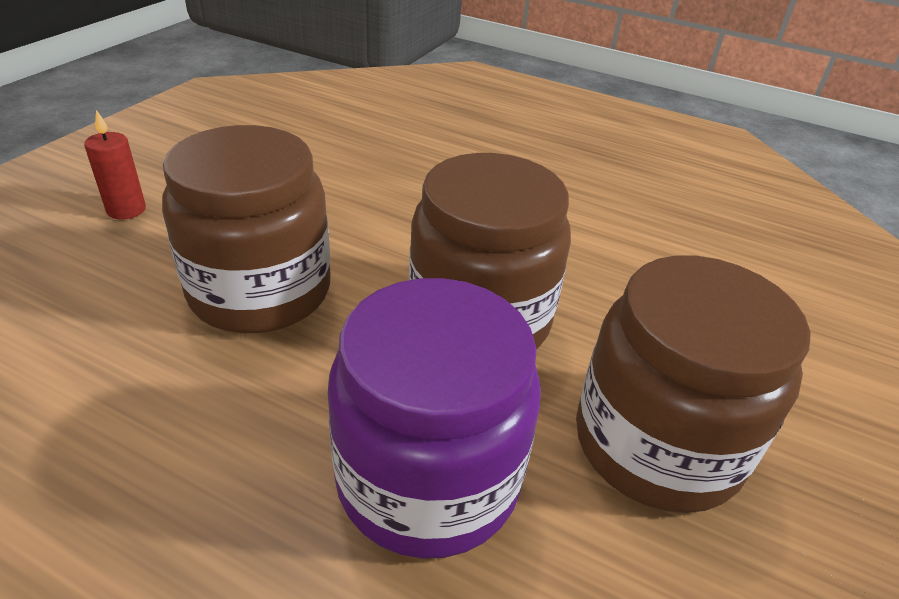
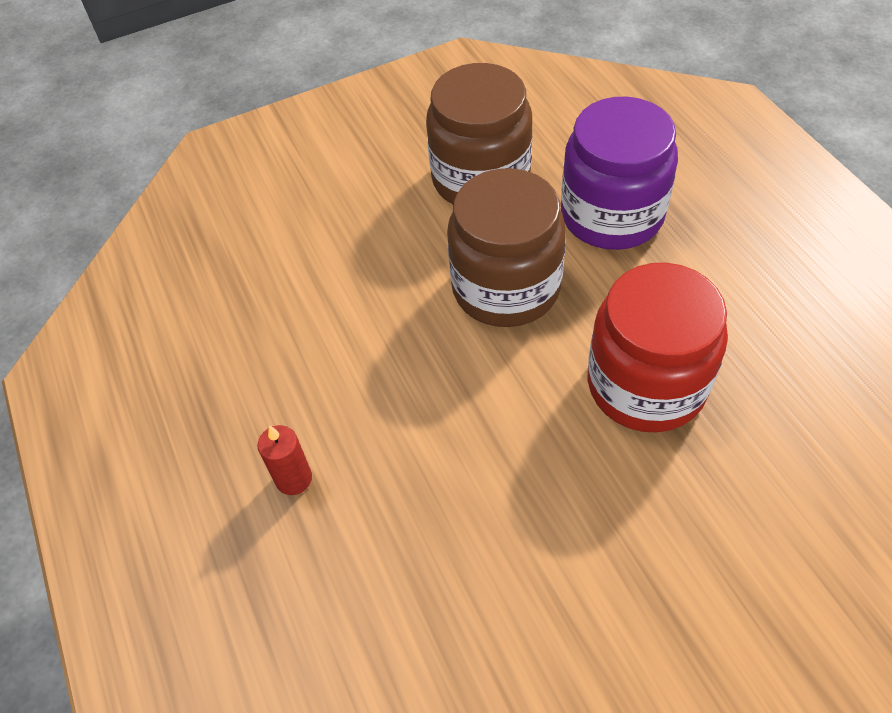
camera: 135 degrees left, 15 degrees up
red candle [84,110,146,219] -> red candle moved to [257,425,312,495]
brown jar [162,125,331,333] -> red jar [588,263,728,433]

